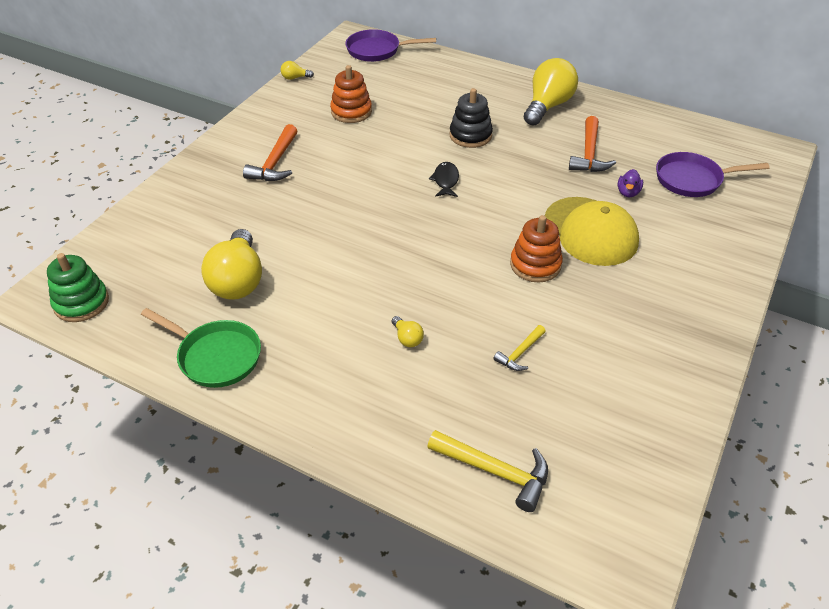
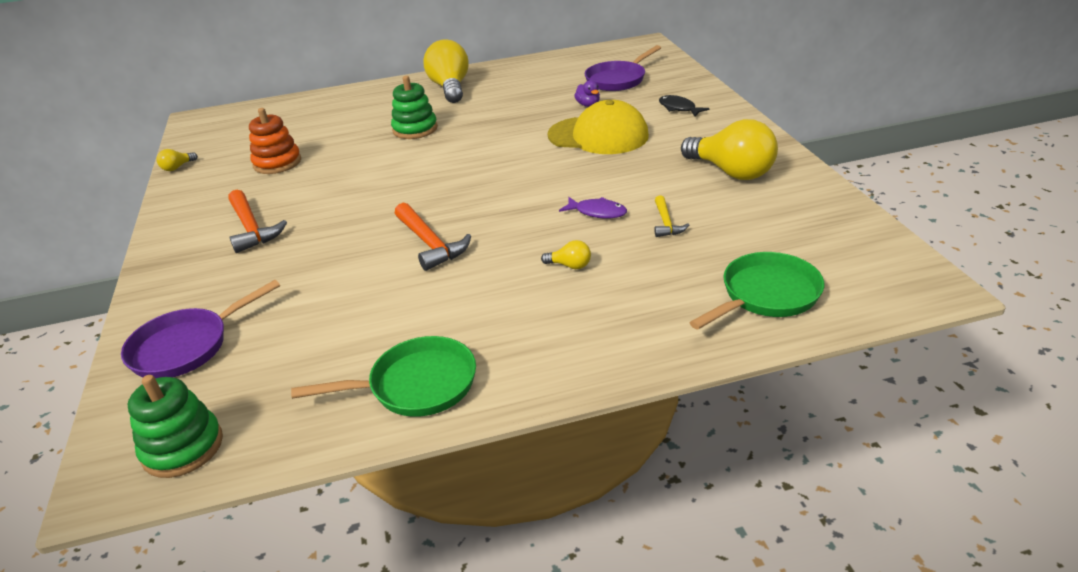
camera: 40 degrees left, 10 degrees down
yellow light bulb [201,229,262,300] -> yellow light bulb moved to [681,119,778,180]
purple pan [345,29,436,62] -> purple pan moved to [121,280,280,378]
yellow hammer [427,430,548,512] -> green pan [689,252,824,329]
black fish [429,162,459,197] -> black fish moved to [659,95,710,117]
black stacking toy [450,88,493,148] -> green stacking toy [391,76,438,139]
orange stacking toy [510,215,563,283] -> none
orange hammer [569,116,616,172] -> orange hammer moved to [395,202,471,271]
none -> purple fish [559,197,627,219]

